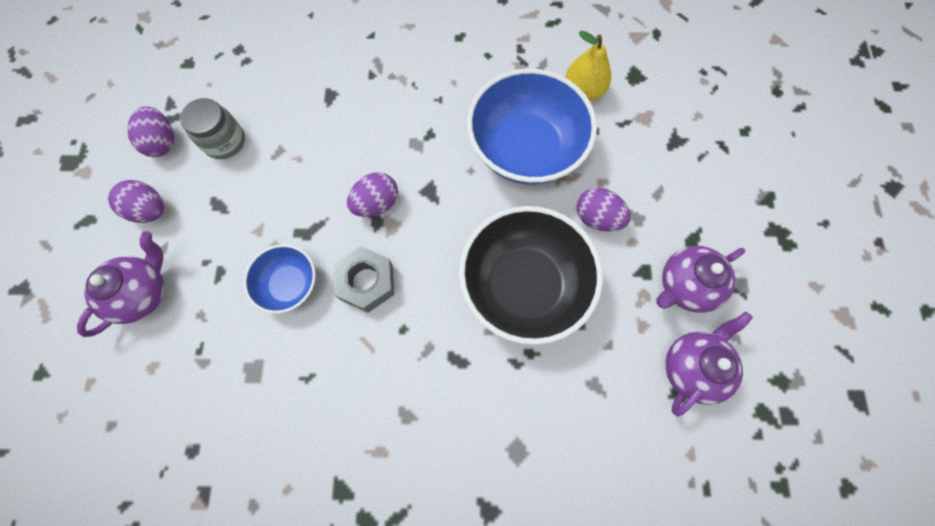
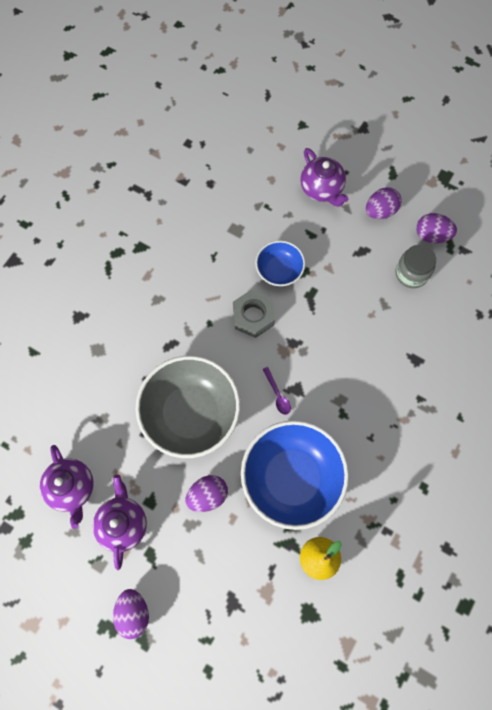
camera: 120 degrees right, 0 degrees up
purple egg [347,172,398,217] -> purple egg moved to [113,589,149,639]
black bowl [459,206,603,345] -> grey bowl [136,356,240,458]
none -> purple spoon [262,367,291,415]

